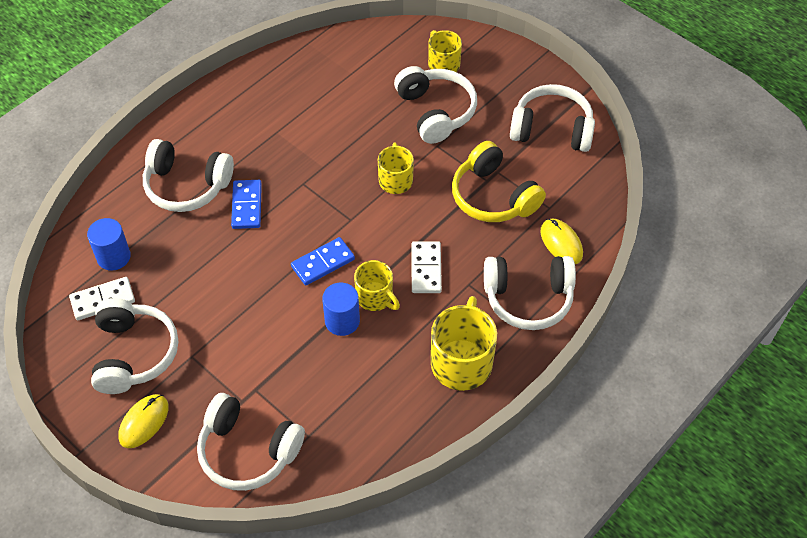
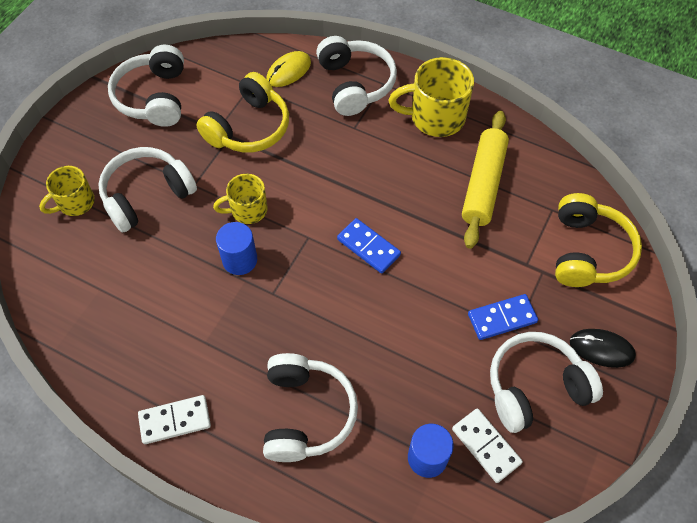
camera: 105 degrees left, 5 degrees up
yellow mouse [118,394,169,448] -> black mouse [570,329,636,368]
white headphones [197,393,305,491] -> yellow headphones [555,193,642,287]
blue domino [231,180,262,229] -> blue domino moved to [468,294,538,340]
blue cylinder [322,283,360,336] -> blue cylinder moved to [216,222,257,275]
yellow mug [354,260,400,311] -> none
white domino [411,241,442,293] -> white domino moved to [138,395,211,444]
none -> yellow rolling pin [462,111,509,249]

